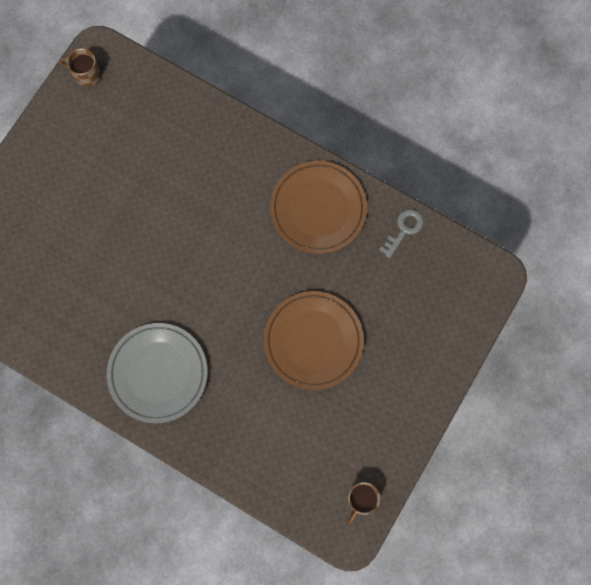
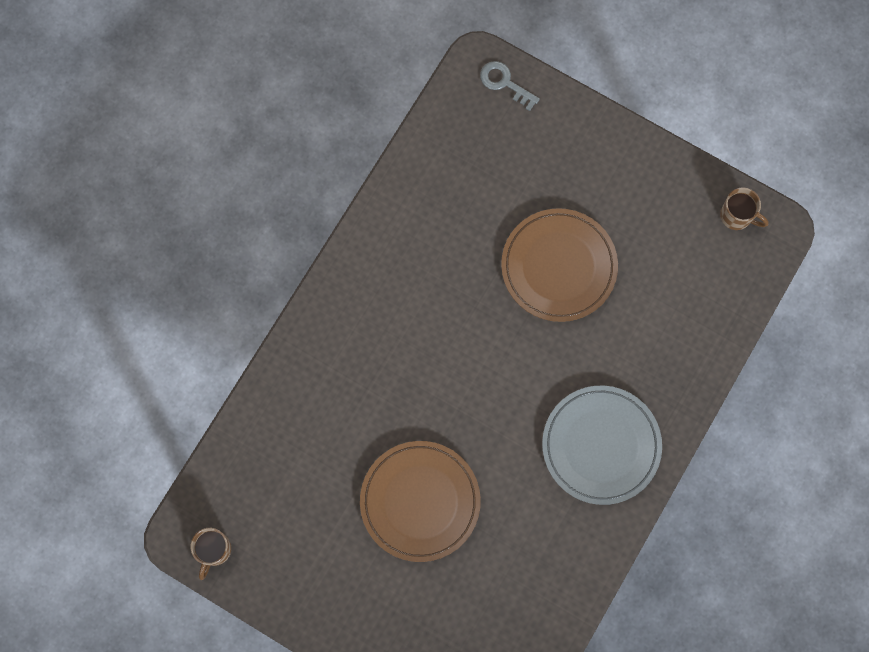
camera: 90 degrees left, 0 degrees up
brown plate [270,161,367,254] -> brown plate moved to [360,441,481,562]
grey key [379,209,423,258] -> grey key moved to [480,61,540,111]

